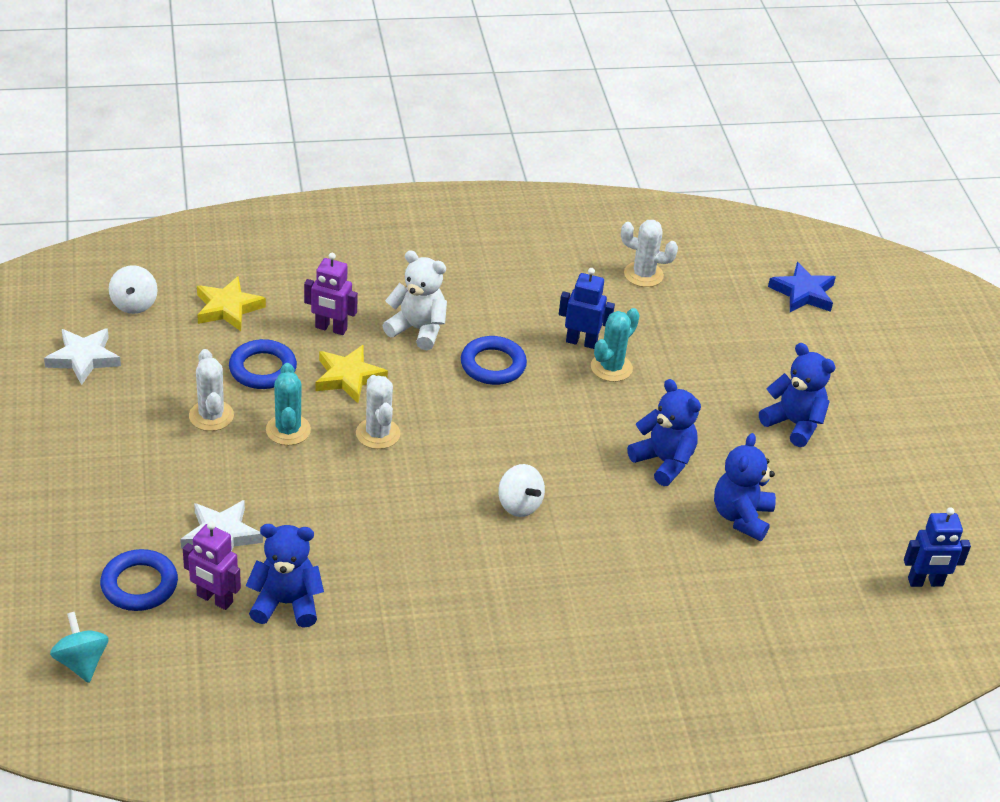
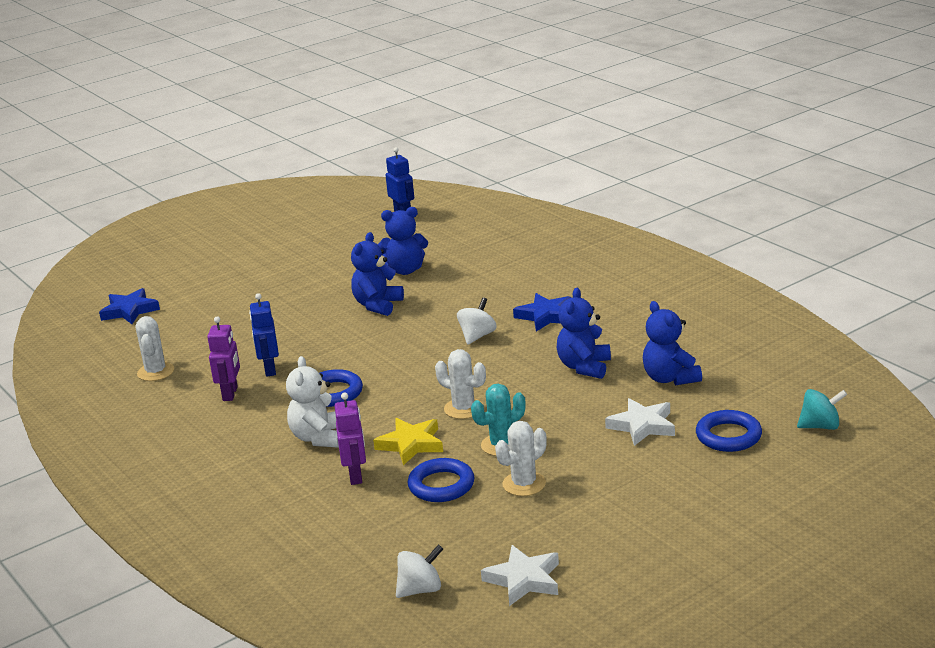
camera: 110 degrees left, 15 degrees down
turquoise spinning top [50,612,109,683] -> turquoise spinning top turned 135 degrees counterclockwise [797,389,847,430]
purple robot [183,521,241,610] -> purple robot moved to [207,316,240,401]
yellow star [197,276,266,331] -> none
white cactus [356,375,401,449] -> white cactus turned 75 degrees clockwise [435,349,486,419]
turquoise cactus [591,308,640,382] -> none
blue teddy bear [759,343,836,447] -> blue teddy bear moved to [556,288,611,379]
none -> blue star [513,293,571,332]

